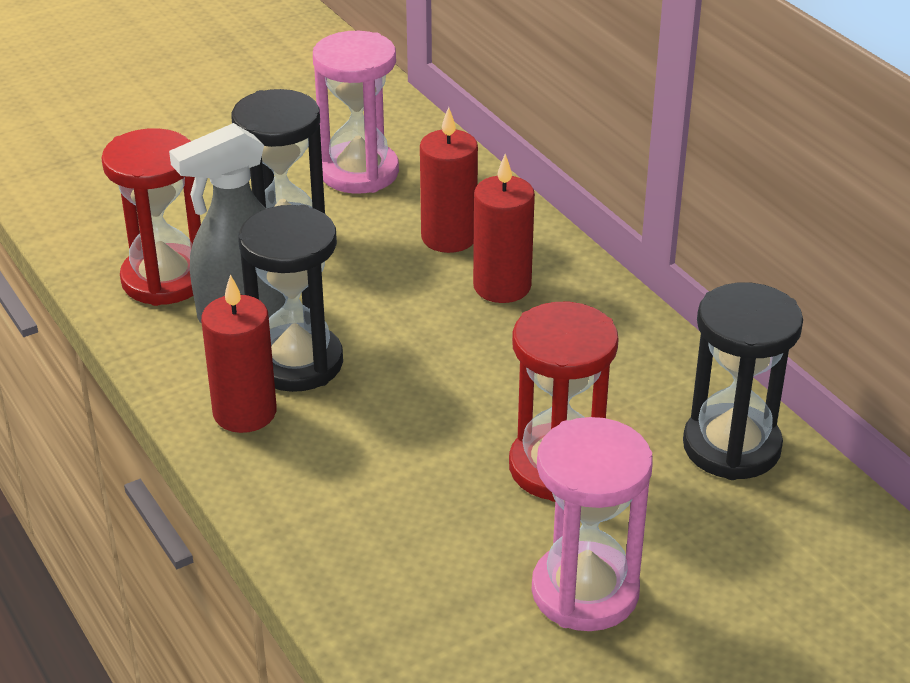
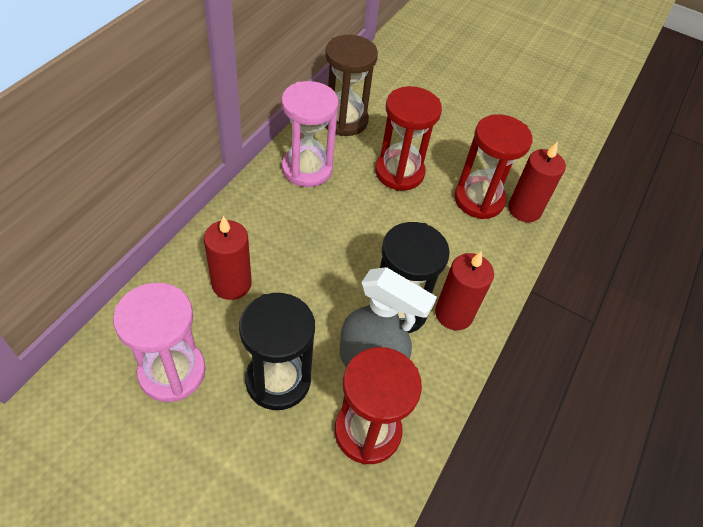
camera: 125 degrees left, 15 degrees up
red candle [473,154,535,303] -> red candle moved to [508,141,566,222]
pink hourglass [532,417,653,631] -> pink hourglass moved to [281,81,339,187]
black hourglass [683,282,803,480] -> brown hourglass [325,35,378,136]
none -> red hourglass [454,114,533,219]

